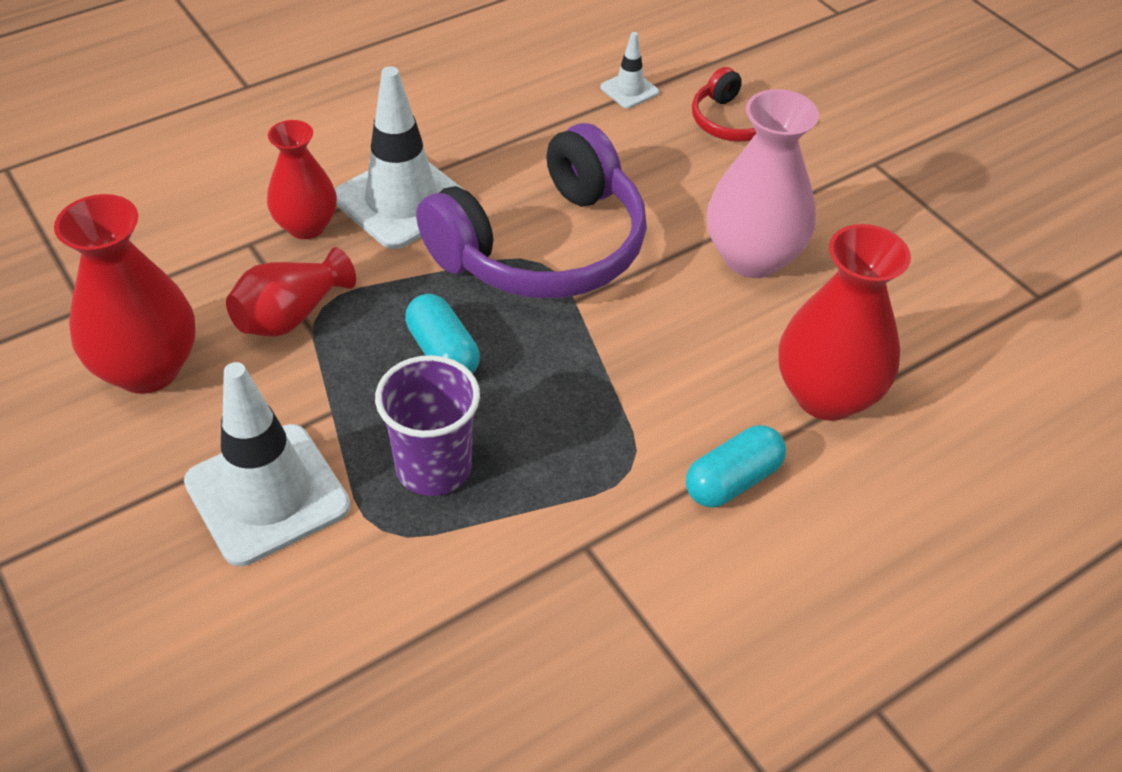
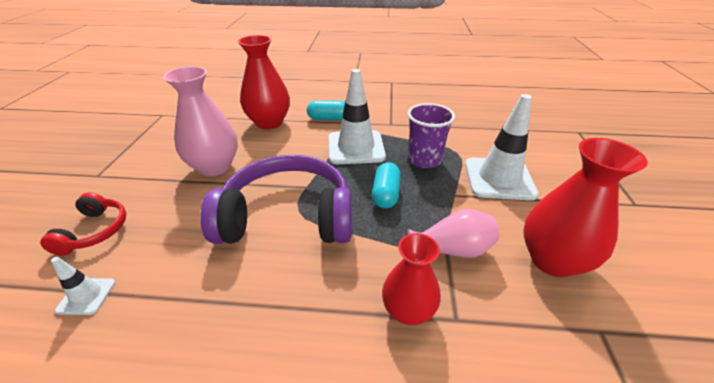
camera: 140 degrees left, 10 degrees down
red vase [226,247,356,336] -> pink vase [407,209,499,258]
white traffic cone [335,66,463,249] -> white traffic cone moved to [328,69,386,164]

